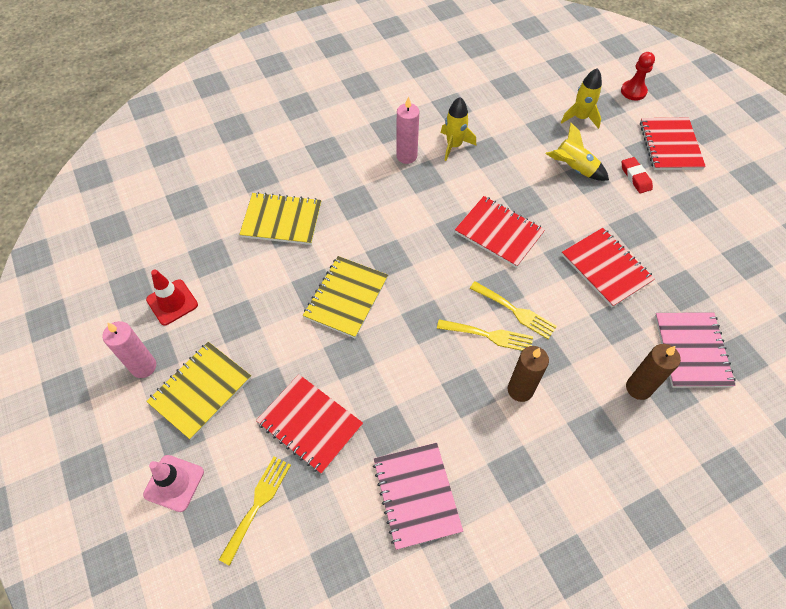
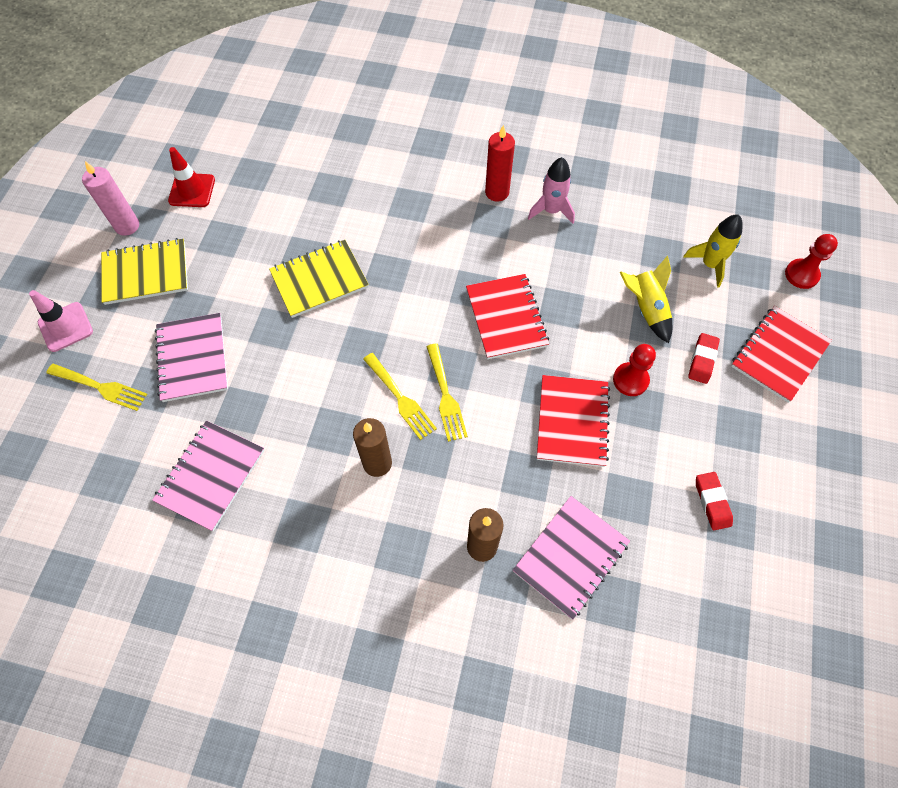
camera: 40 degrees right, 5 degrees up
yellow fork [219,457,291,566] -> yellow fork turned 45 degrees clockwise [46,363,147,411]
yellow notebook [239,192,321,245] -> none
red notebook [256,374,363,474] -> pink notebook [155,313,228,402]
pink candle [396,96,419,164] -> red candle [485,125,515,202]
yellow rocket [441,97,476,161] -> pink rocket [528,157,575,224]
none -> red pawn [613,344,656,396]
none -> red eraser [696,472,733,530]

